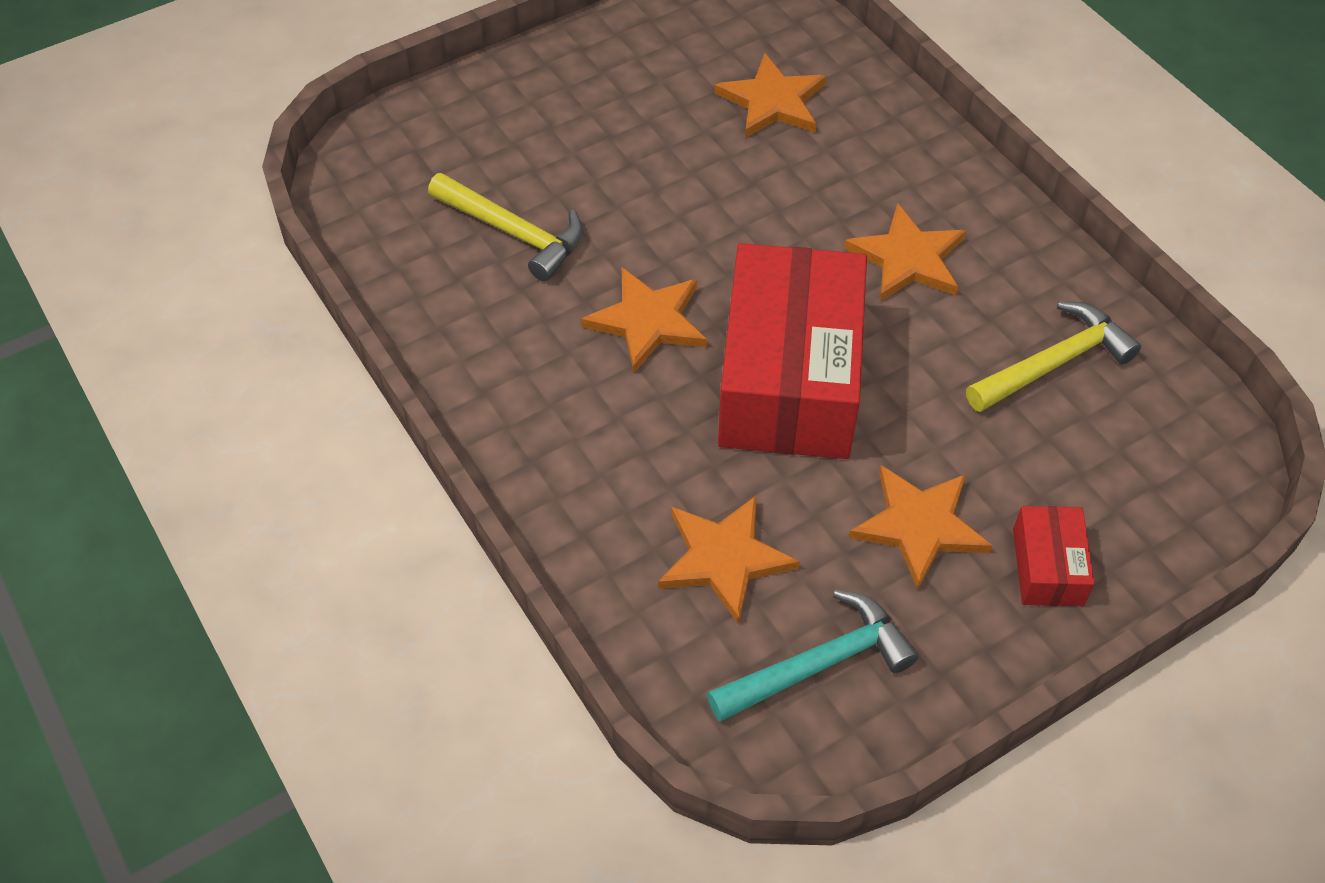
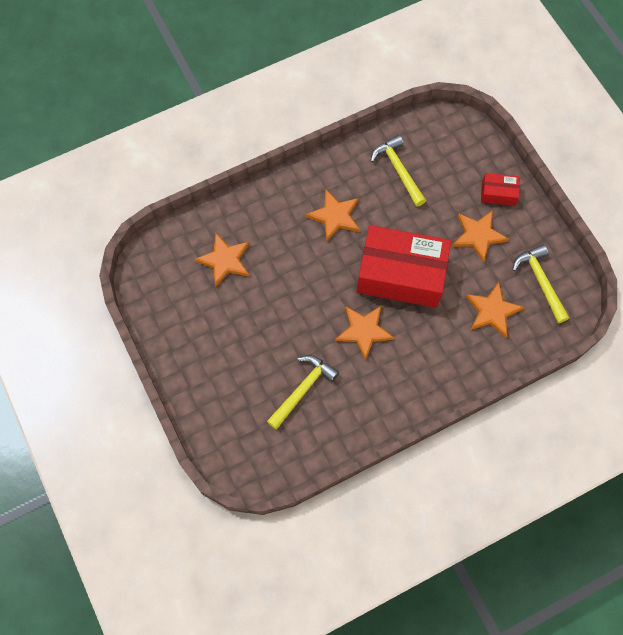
camera: 85 degrees left, 15 degrees up
turquoise hammer [707,590,918,722] -> yellow hammer [512,244,569,323]

